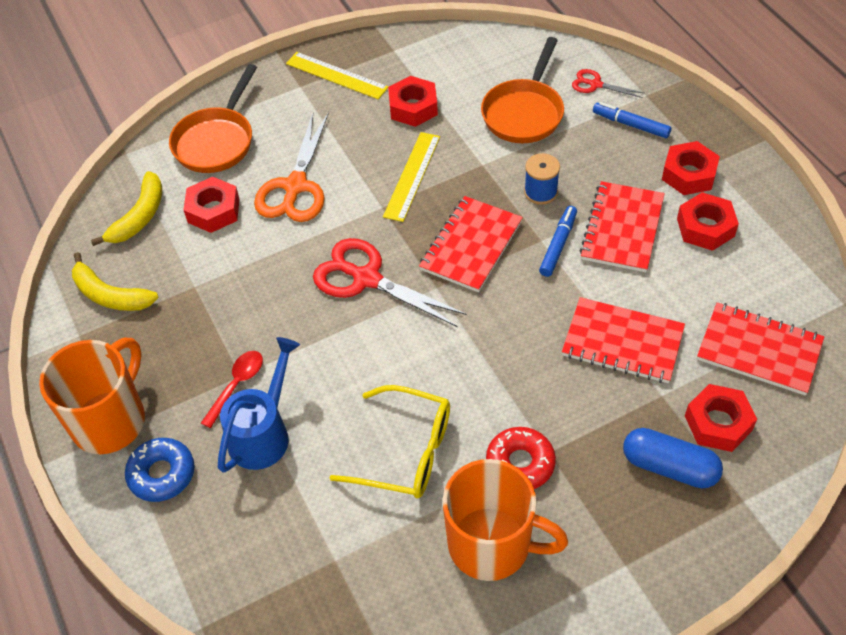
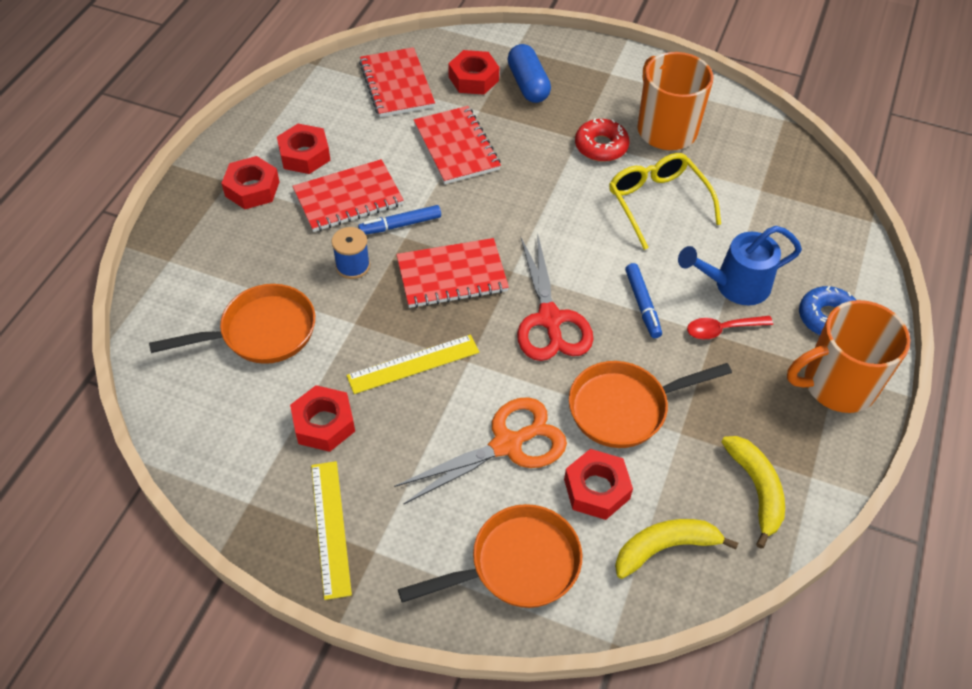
camera: 135 degrees left, 0 degrees up
red scissors [572,69,644,98] -> none
blue marker [593,102,671,138] -> blue marker moved to [625,263,662,338]
none -> orange pan [569,361,732,448]

